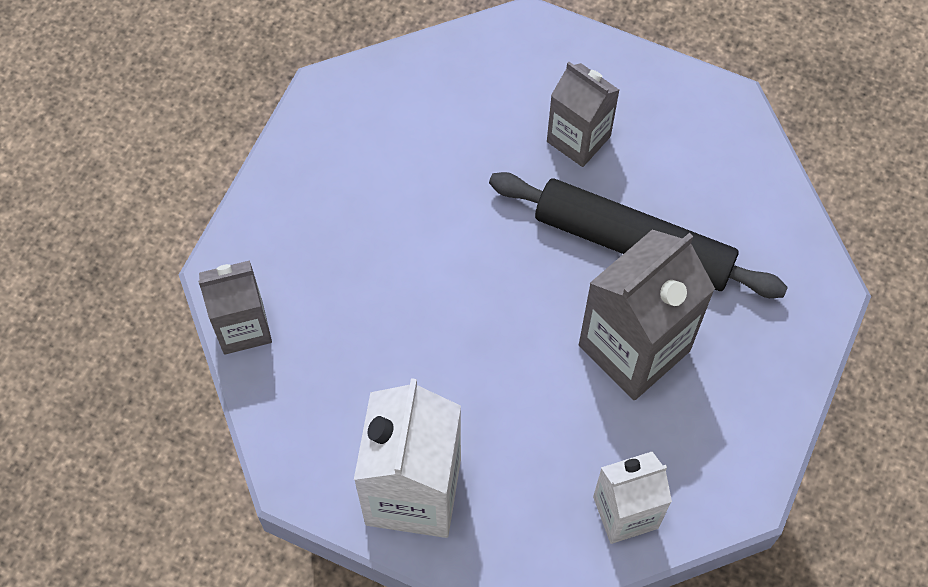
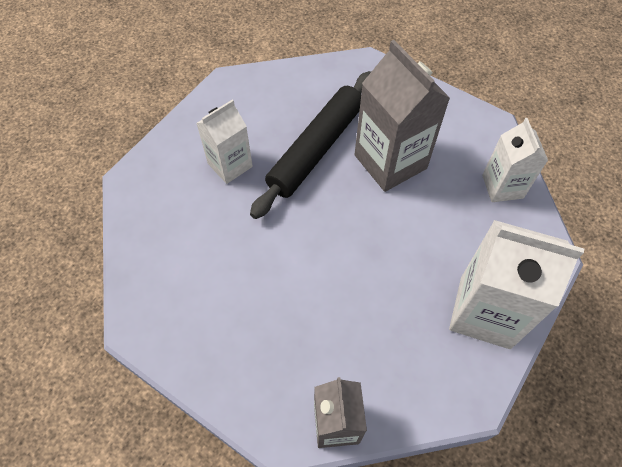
camera: 80 degrees left, 5 degrees down
grey carton [547,62,619,167] -> white carton [196,99,253,184]

